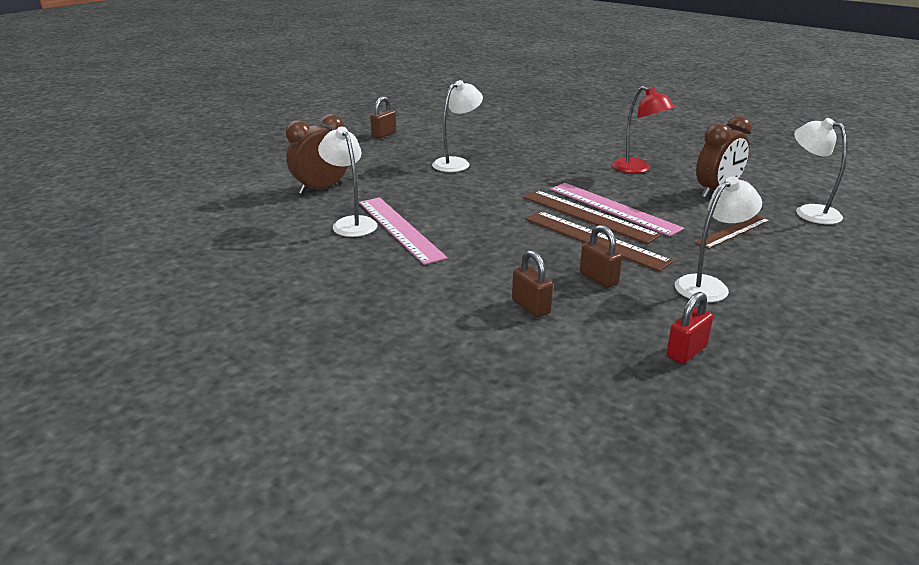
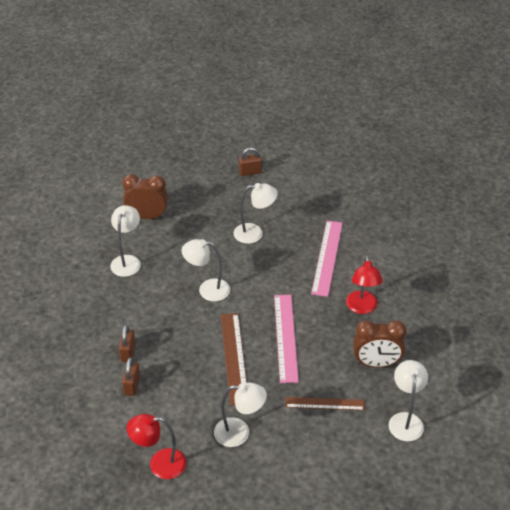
camera: 40 degrees right, 15 degrees up
pink ruler [359,197,448,265] -> pink ruler moved to [311,221,343,297]
brown ruler [523,190,661,244] -> none
brown padlock [580,225,622,288] -> brown padlock moved to [119,325,136,362]
red padlock [666,292,713,364] -> red lamp [127,414,186,479]
none -> white lamp [182,239,230,301]

